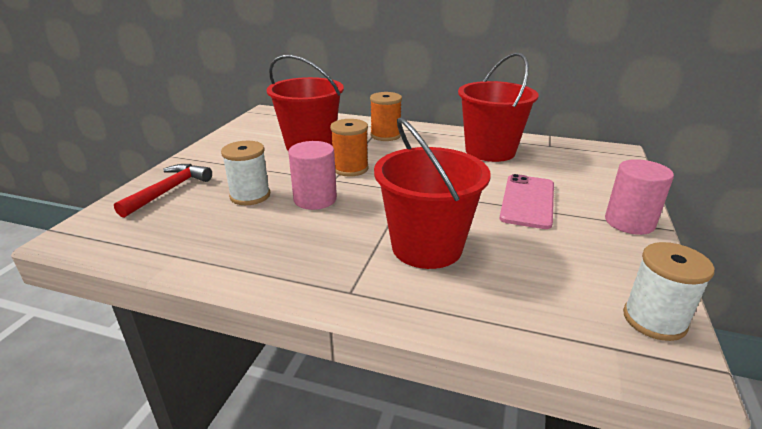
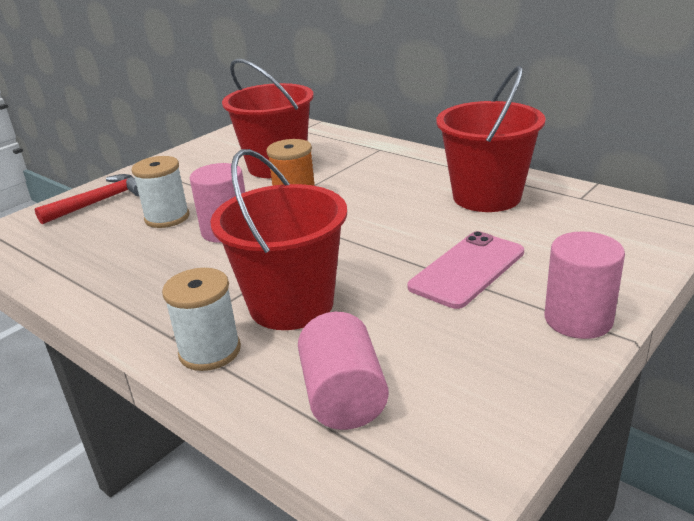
camera: 25 degrees right, 0 degrees up
orange spool [370,92,402,141] -> none
white spool [623,242,715,341] -> white spool moved to [162,268,241,371]
none -> pink cylinder [298,312,389,430]

